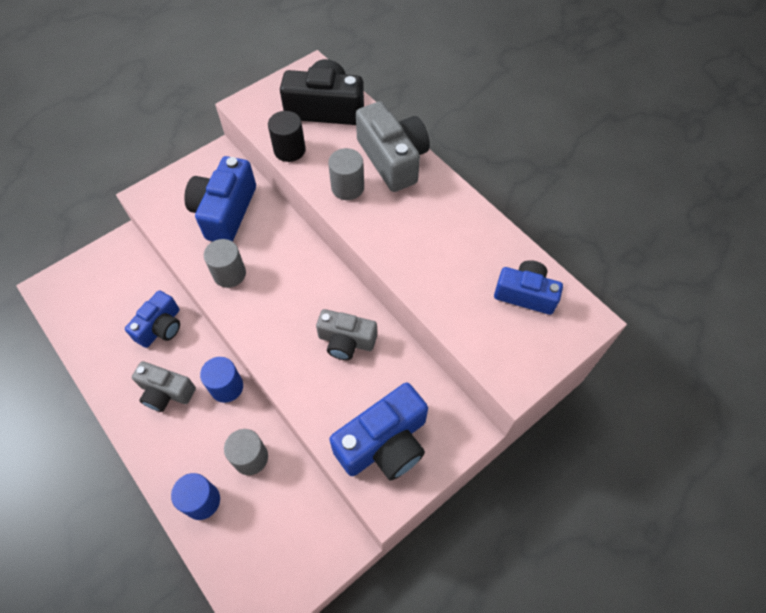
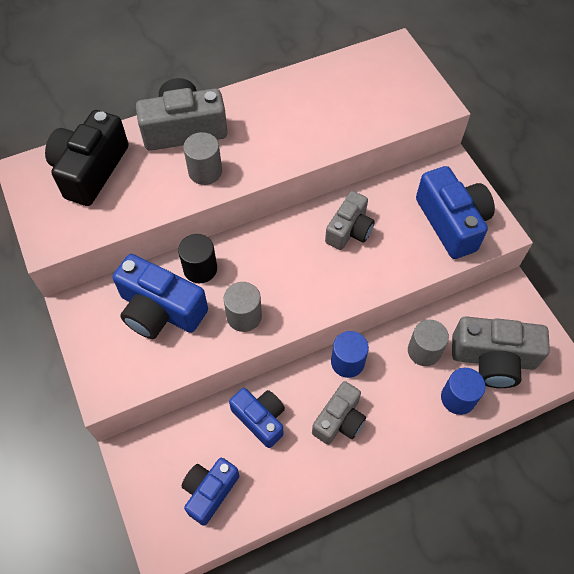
camera: 75 degrees left, 0 degrees up
black cylinder [268,111,306,162] -> black cylinder moved to [178,234,217,283]
blue camera [494,260,563,315] -> blue camera moved to [182,458,239,526]
none -> grey camera [452,316,550,388]

